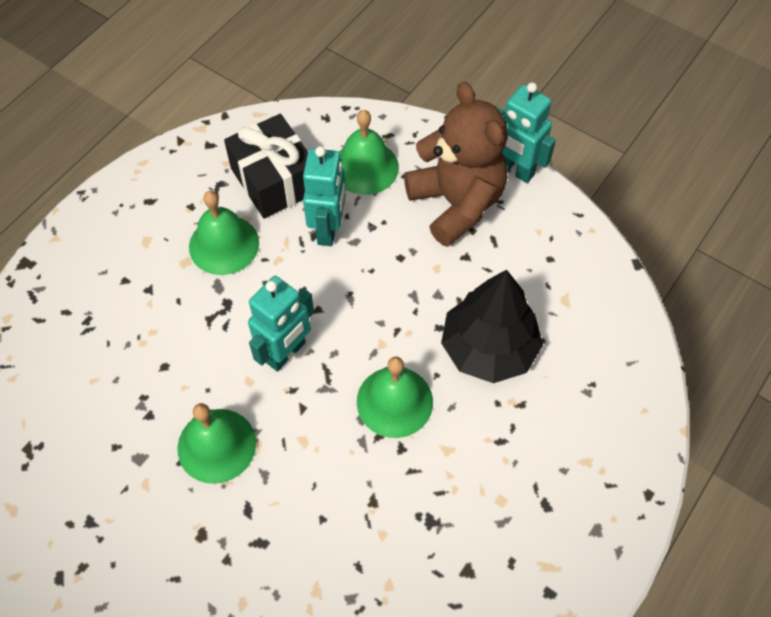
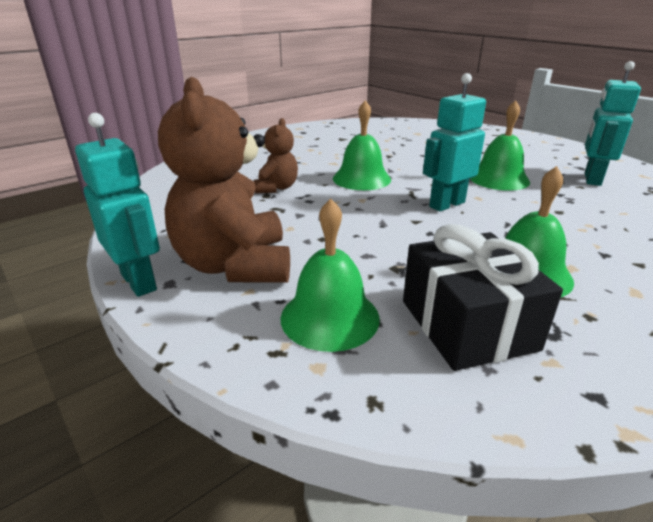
camera: 165 degrees left, 30 degrees down
turquoise robot [303,146,346,246] -> turquoise robot moved to [585,61,641,186]
black tree [441,270,543,383] -> brown teddy bear [254,118,298,194]

